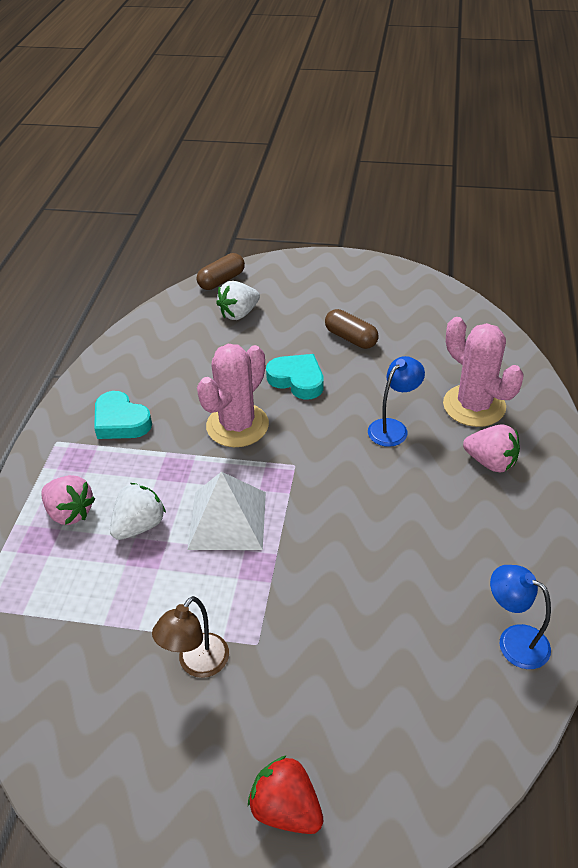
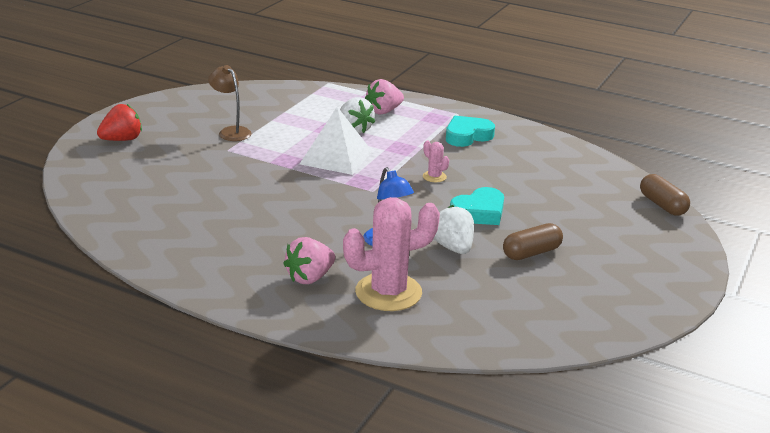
camera: 105 degrees right, 15 degrees down
pink cactus [197,344,269,447] -> pink cactus [423,141,449,182], size x0.44
white strawberry [216,281,260,320] -> white strawberry moved to [434,205,474,254]
blue lamp [490,565,551,669] -> none

